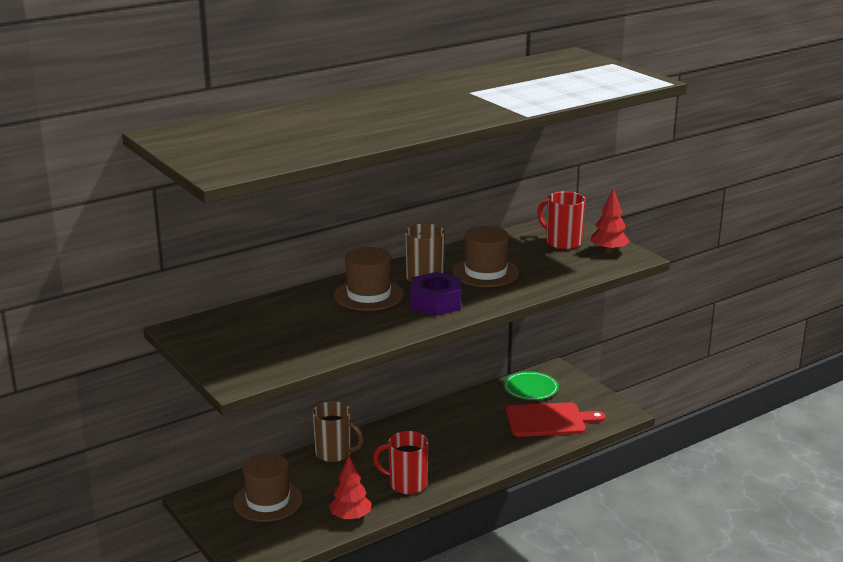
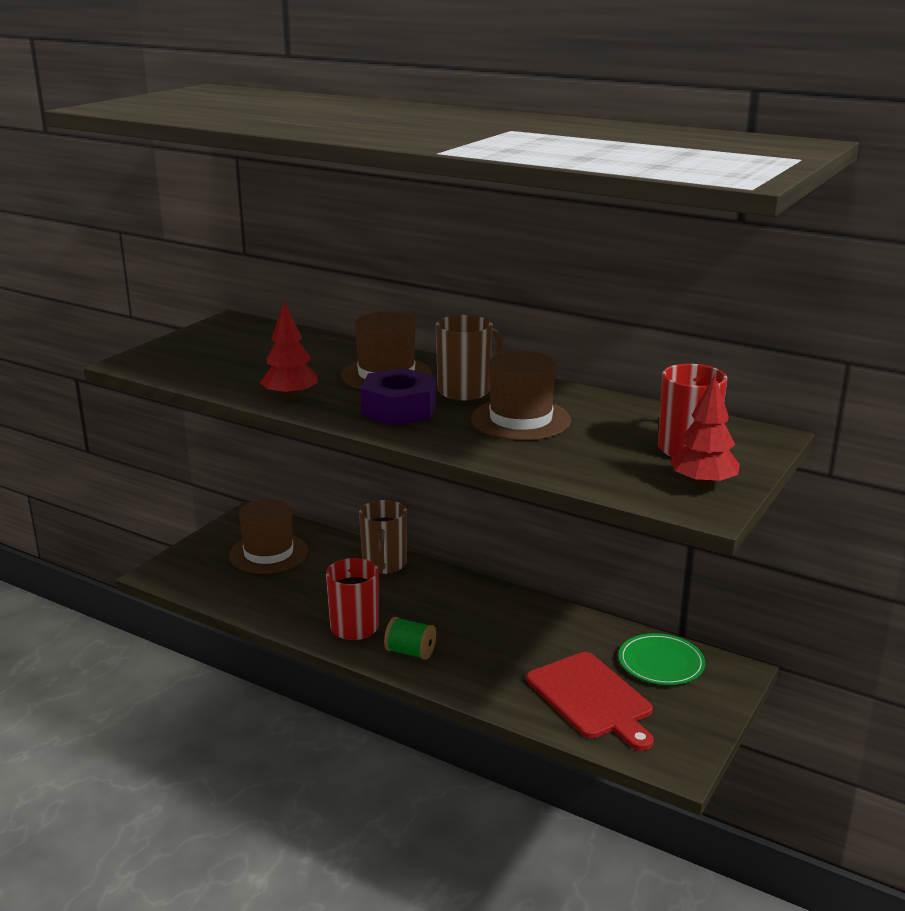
camera: 65 degrees right, 0 degrees up
red tree [329,456,372,521] -> red tree moved to [260,301,318,400]
none -> green spool [384,617,436,660]

